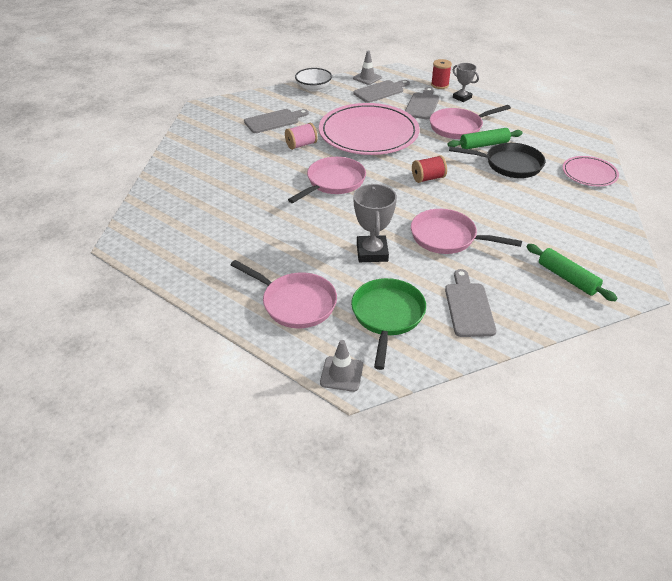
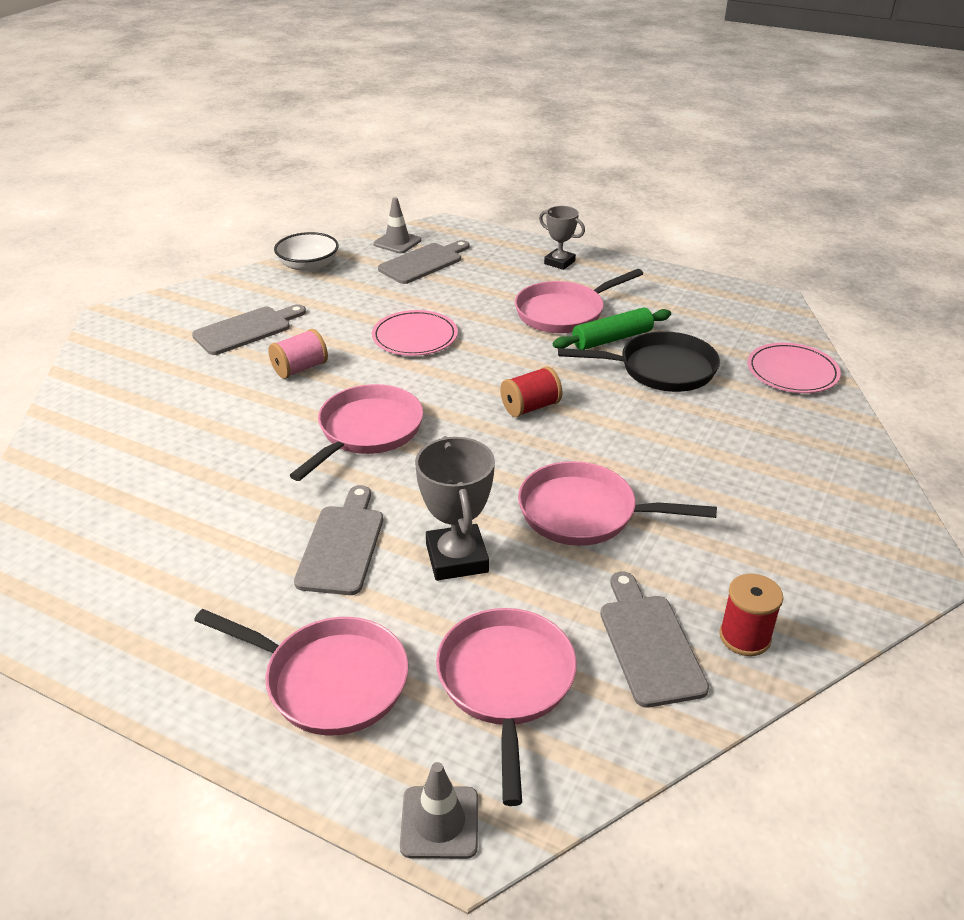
camera: 10 degrees left, 5 degrees down
pink plate [319,103,420,155] -> pink plate [372,310,458,356], size x0.50
green pan [351,278,426,370] -> pink pan [436,608,577,806]
grey cutting board [405,87,439,120] -> grey cutting board moved to [294,485,383,595]
red spool [431,59,452,89] -> red spool moved to [719,574,783,656]
green rolling pin [527,244,617,301] -> none

